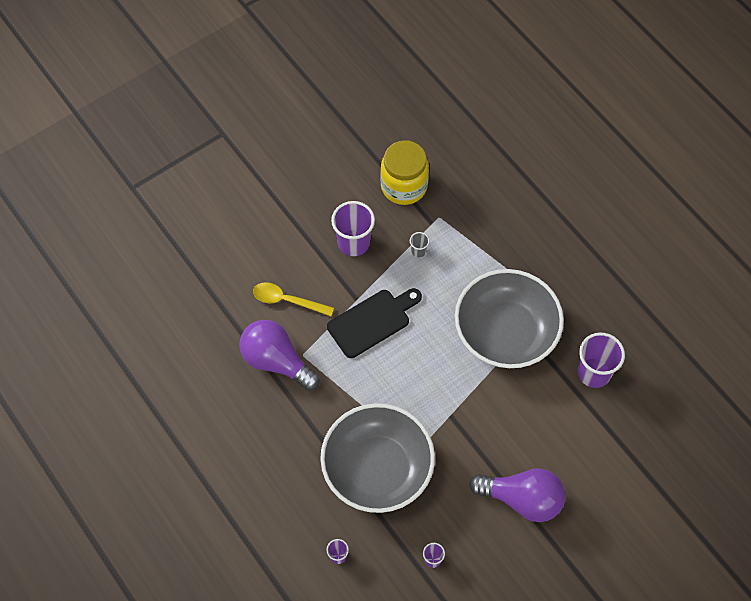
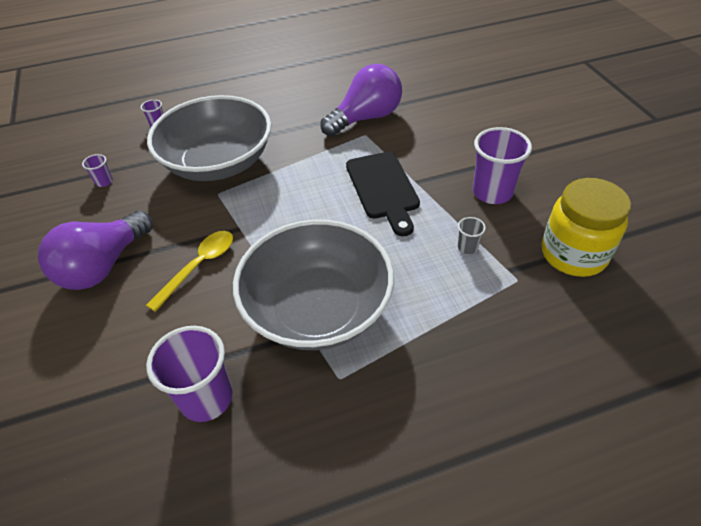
camera: 110 degrees right, 15 degrees down
yellow spoon [253,282,334,316] -> yellow spoon moved to [146,231,233,312]

